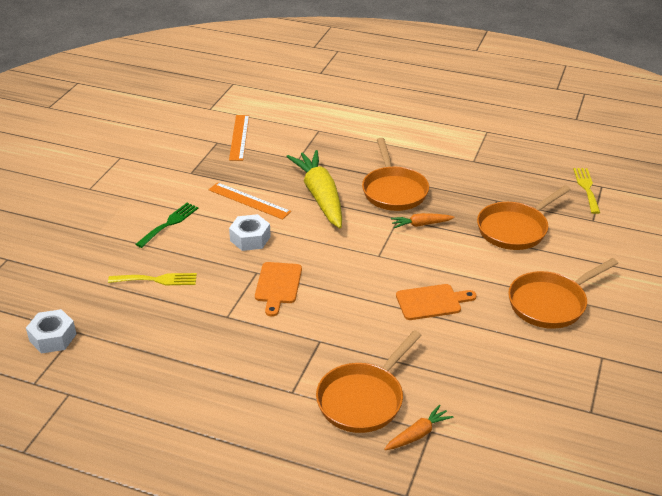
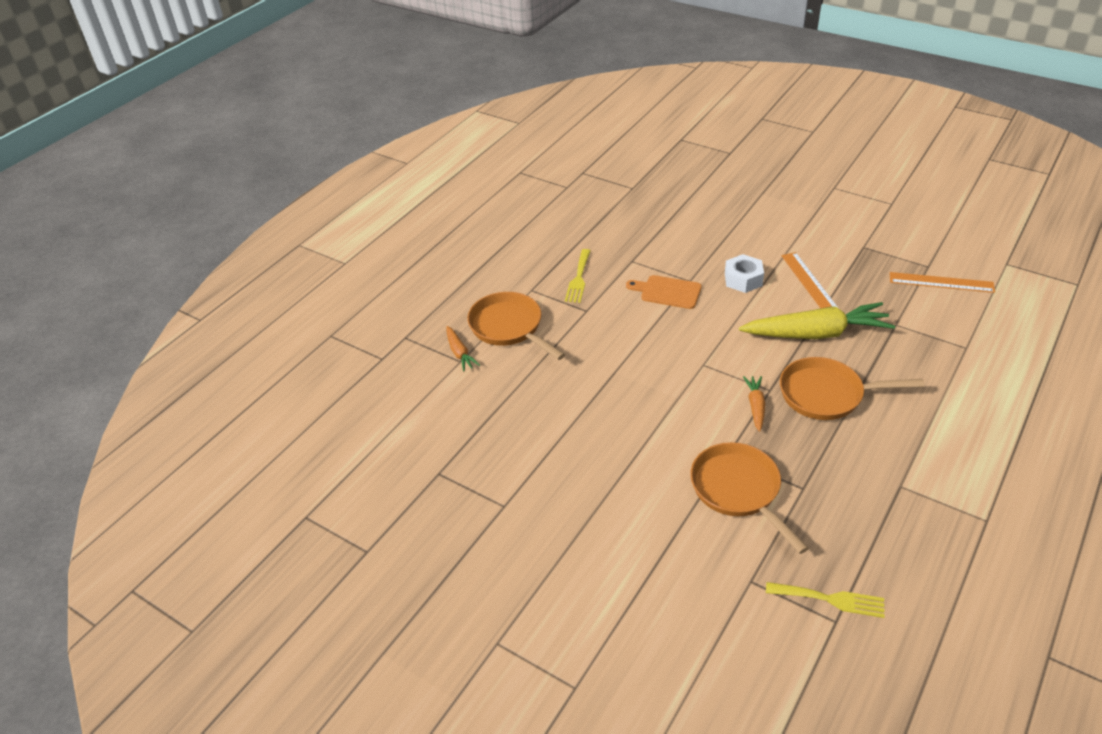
camera: 105 degrees right, 5 degrees up
white nut [26,309,76,354] -> none
yellow fork [108,273,197,285] -> yellow fork moved to [565,249,591,303]
green fork [135,203,198,248] -> none
orange ruler [208,182,291,220] -> orange ruler turned 60 degrees counterclockwise [781,252,838,309]
orange cutting board [396,284,477,320] -> none
orange pan [508,258,618,329] -> none

